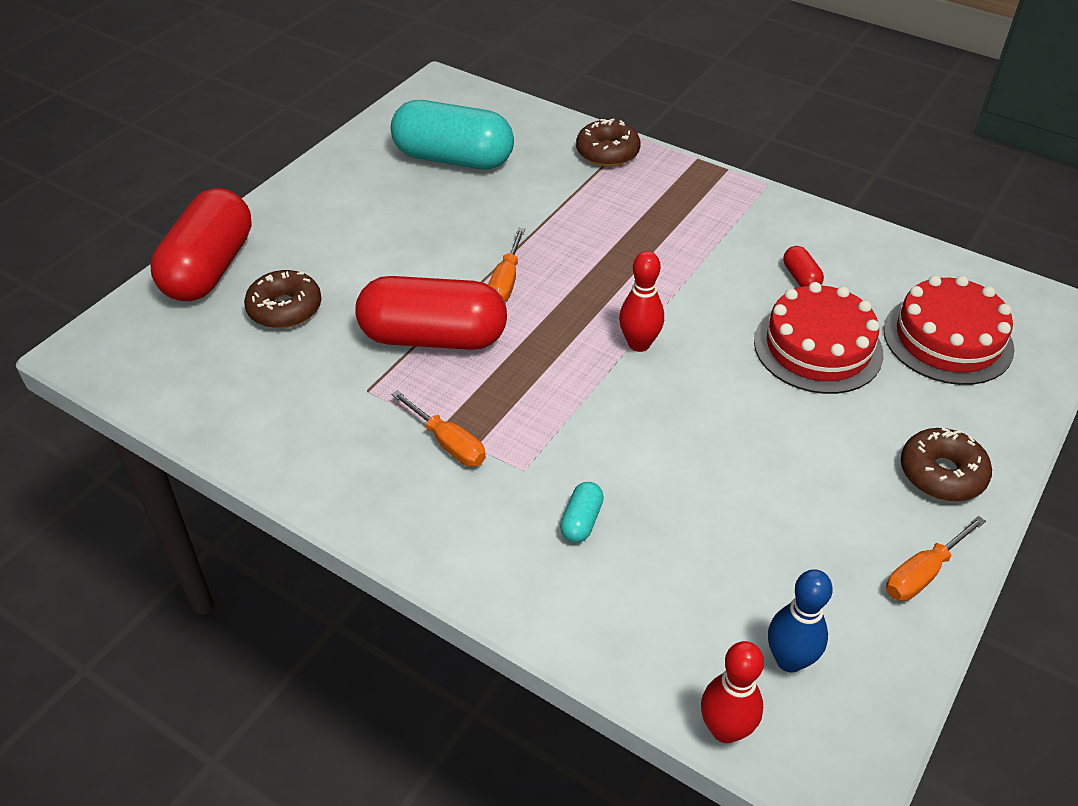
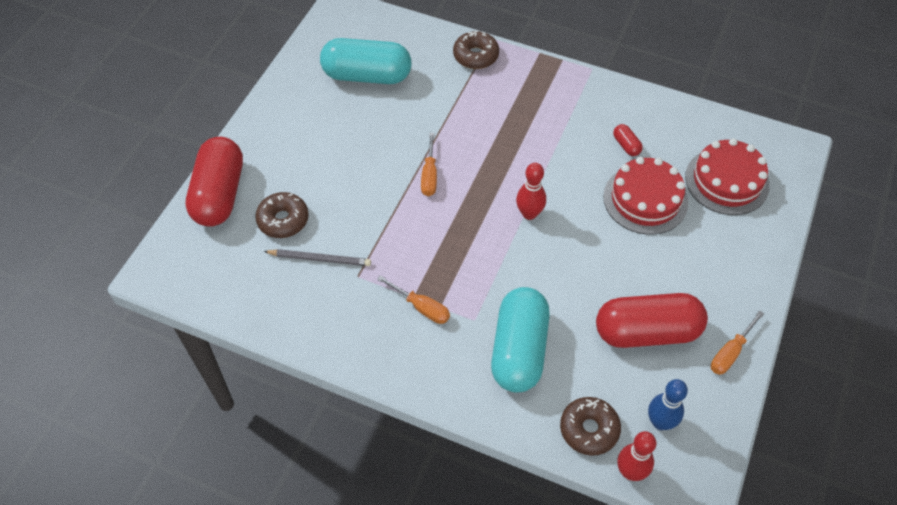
camera: 10 degrees left, 10 degrees up
red capsule [355,276,507,350] -> red capsule moved to [596,293,708,348]
turquoise capsule [560,482,604,543] -> turquoise capsule [491,287,550,392], size x2.50
brown donut [901,428,992,502] -> brown donut moved to [560,397,621,456]
none -> grey pencil [264,249,371,266]

